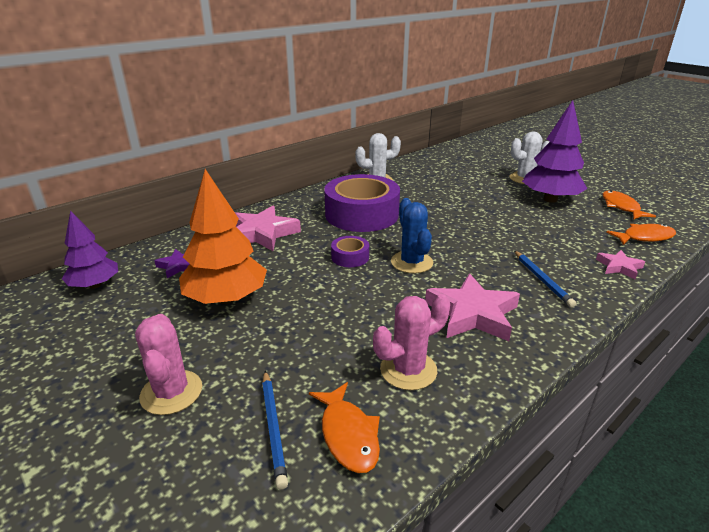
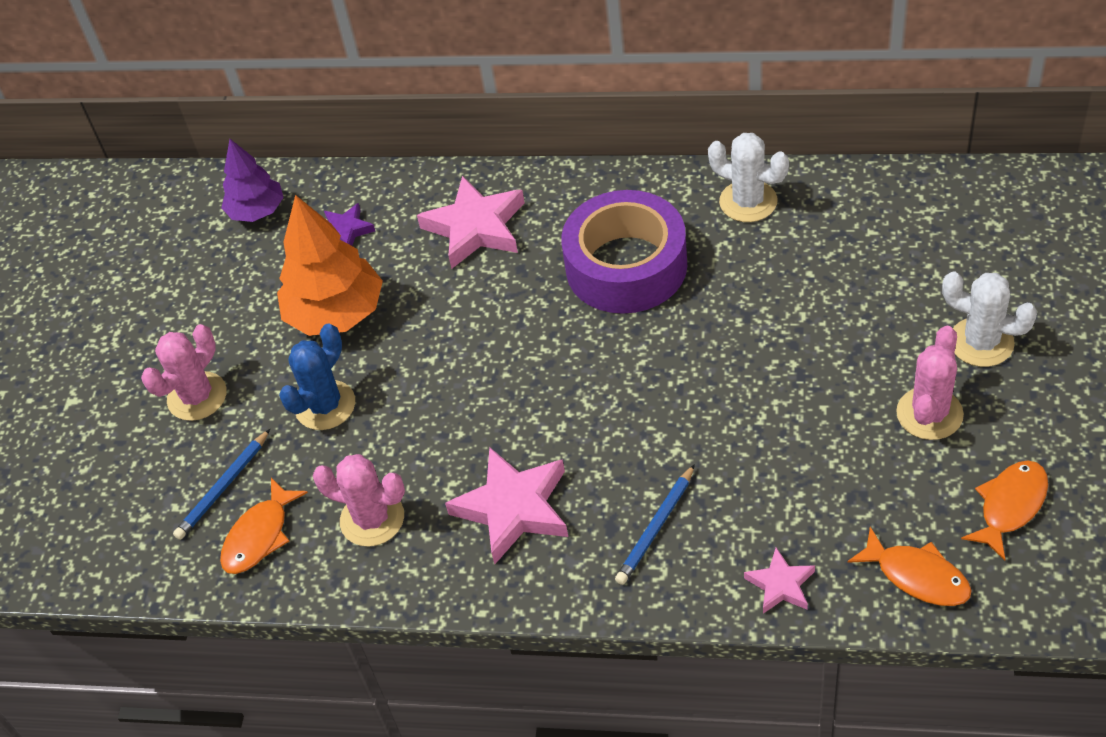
camera: 55 degrees right, 20 degrees up
purple tape [331,236,369,267] -> none
blue cactus [391,198,433,274] -> blue cactus moved to [279,324,355,430]
purple tree [522,100,588,203] -> pink cactus [896,325,964,440]

